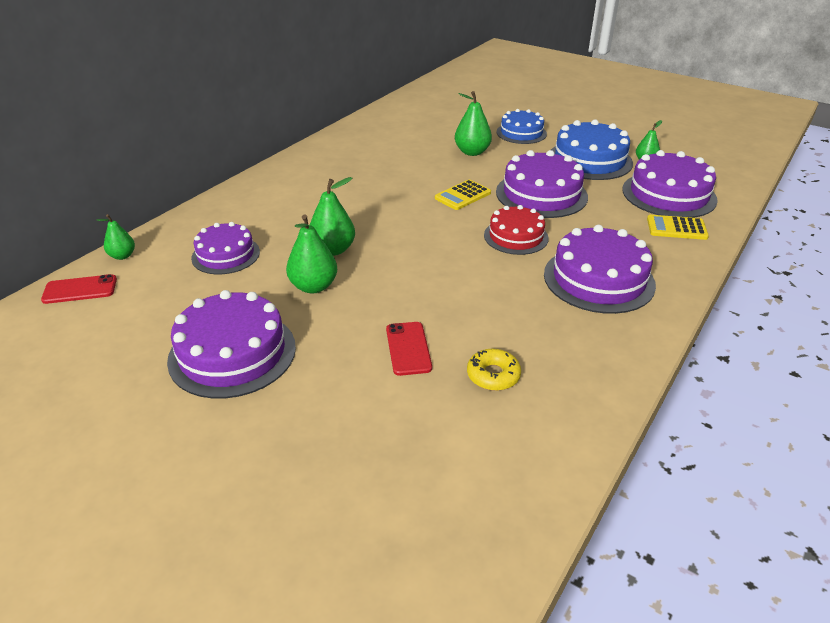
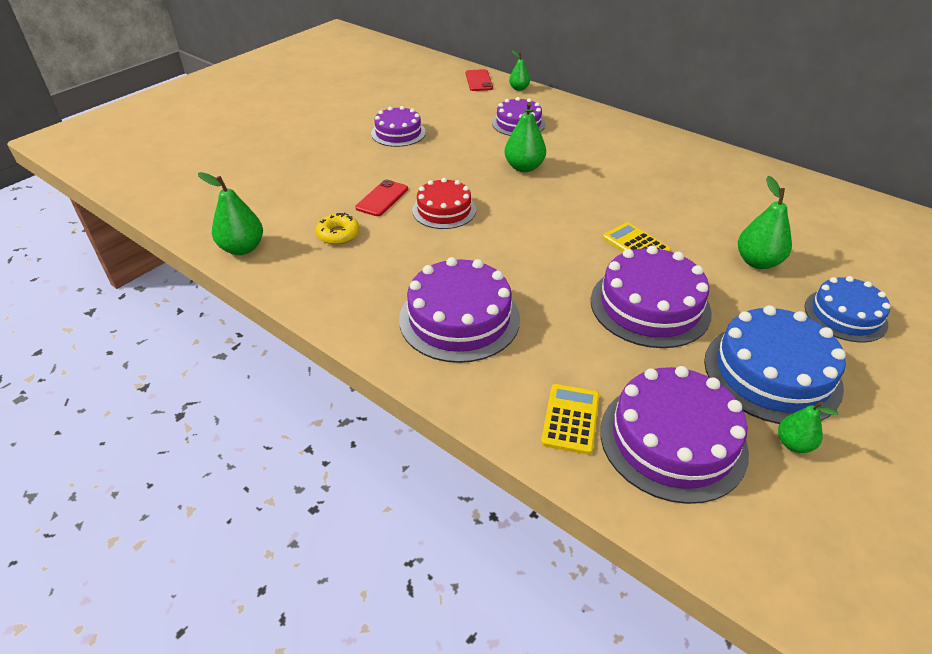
camera: 95 degrees right, 5 degrees up
purple cake [167,290,296,399] -> purple cake [371,106,426,147], size x0.64
green pear [286,215,337,294] -> green pear moved to [198,172,263,255]
red phone [386,322,432,376] -> red phone turned 60 degrees counterclockwise [355,180,408,216]
red cake [484,205,549,255] -> red cake moved to [412,178,476,229]

